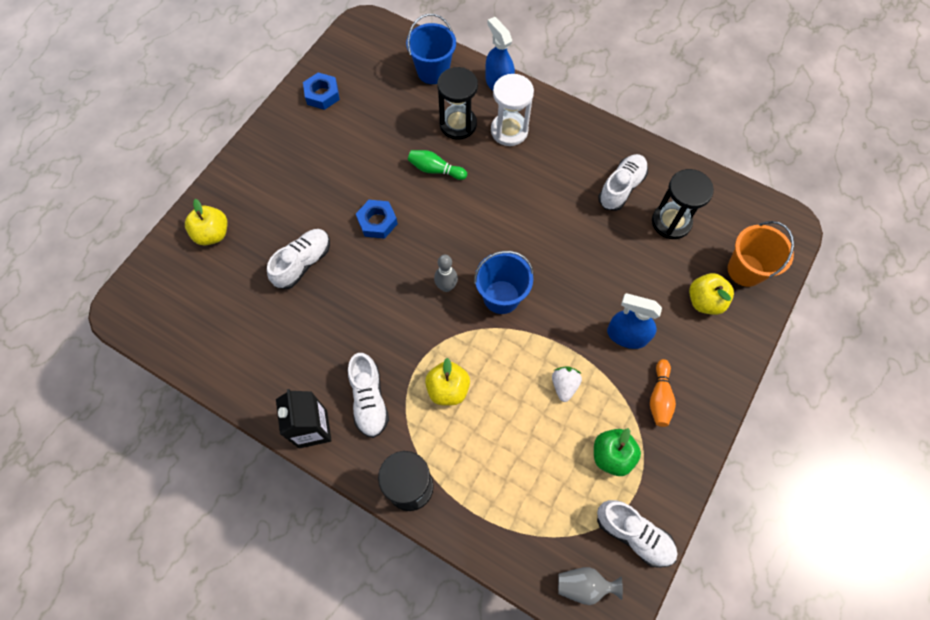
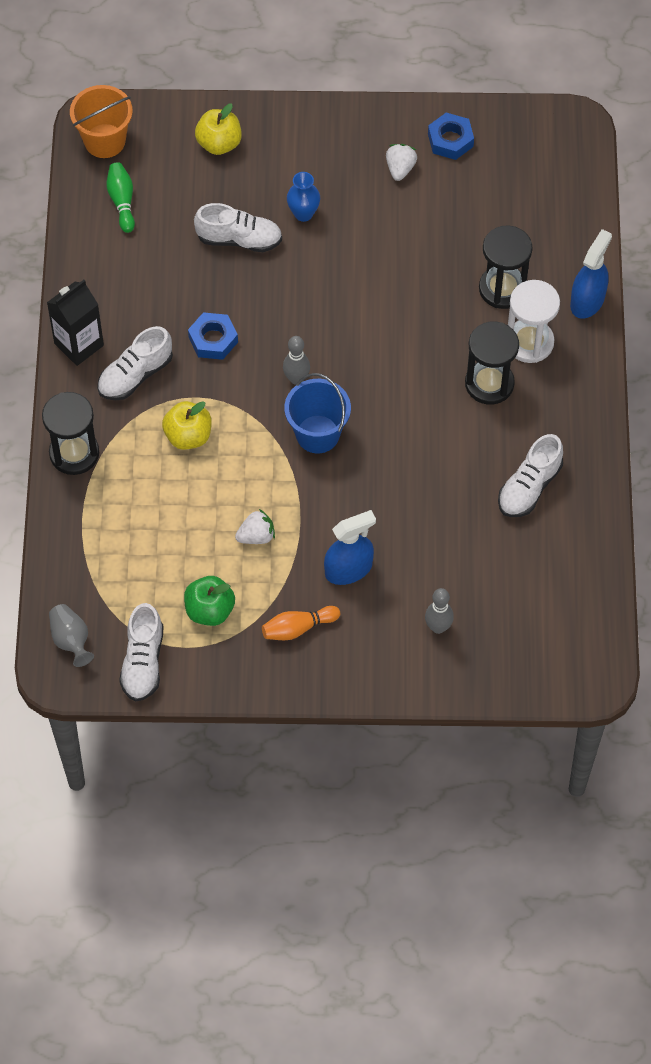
camera: 60 degrees right, 5 degrees down
blue nut [356,200,398,239] -> blue nut moved to [188,312,238,360]
blue bucket [406,14,456,84] -> none
green bowling pin [408,150,467,180] -> green bowling pin moved to [107,162,135,233]
white shoe [598,154,648,211] -> white shoe turned 120 degrees clockwise [498,434,563,517]
blue spray bottle [607,293,662,349] -> blue spray bottle turned 75 degrees clockwise [324,510,376,585]
black hourglass [652,169,714,239] -> black hourglass moved to [465,321,519,405]
yellow apple [689,273,734,315] -> grey bowling pin [425,588,454,634]
orange bucket [728,221,794,287] -> orange bucket moved to [70,85,133,158]
none -> blue vase [287,172,320,222]
none -> white strawberry [386,144,417,181]

